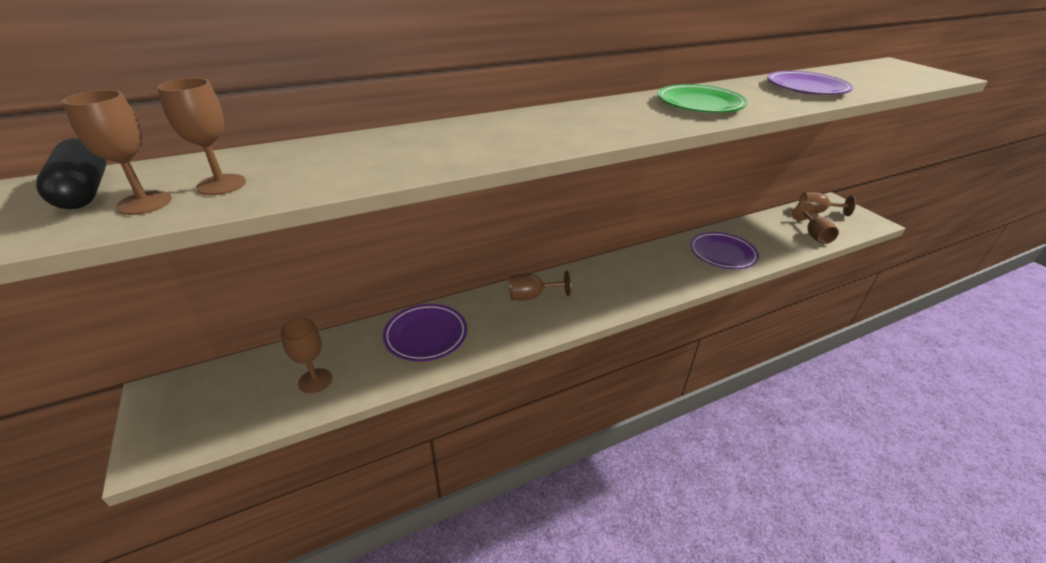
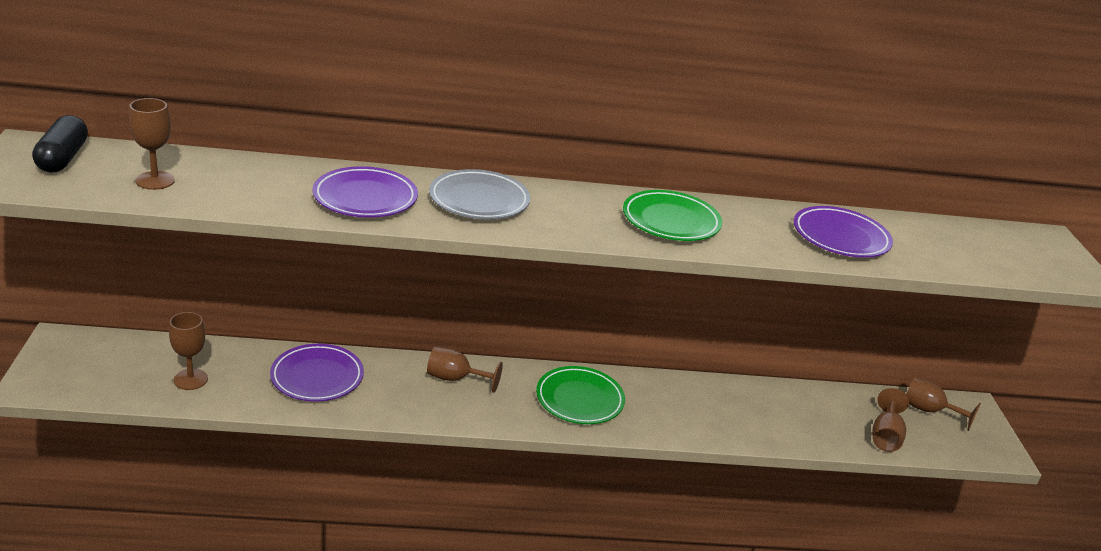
camera: 20 degrees right, 5 degrees down
brown goblet [62,90,172,215] -> none
purple plate [690,232,759,269] -> purple plate moved to [313,166,418,218]
none -> grey plate [429,169,530,219]
none -> green plate [536,366,625,424]

